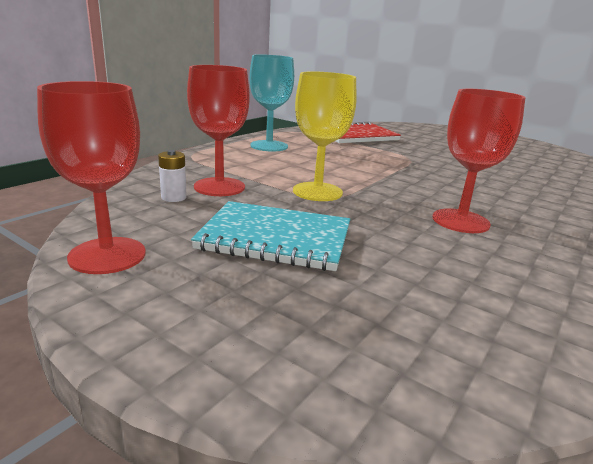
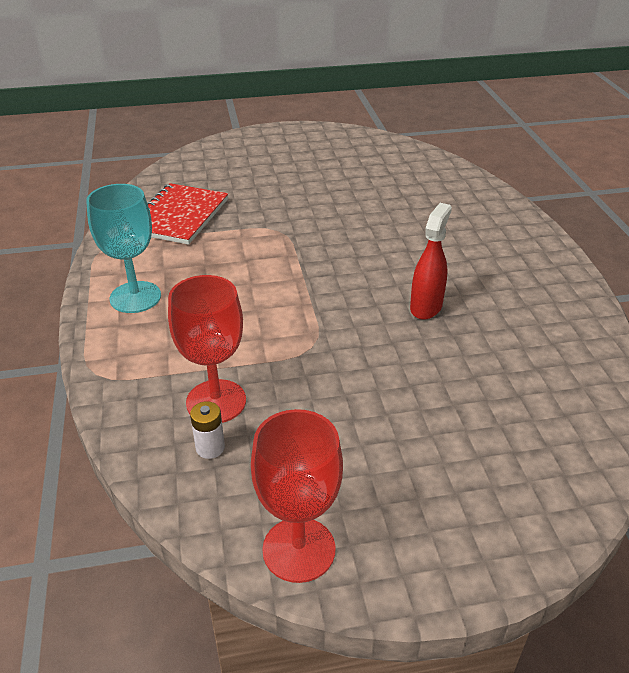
camera: 45 degrees left, 15 degrees up
turquoise notebook [191,201,350,271] -> none
yellow goblet [293,71,357,201] -> none
red goblet [433,89,526,233] -> red spray bottle [410,203,452,320]

